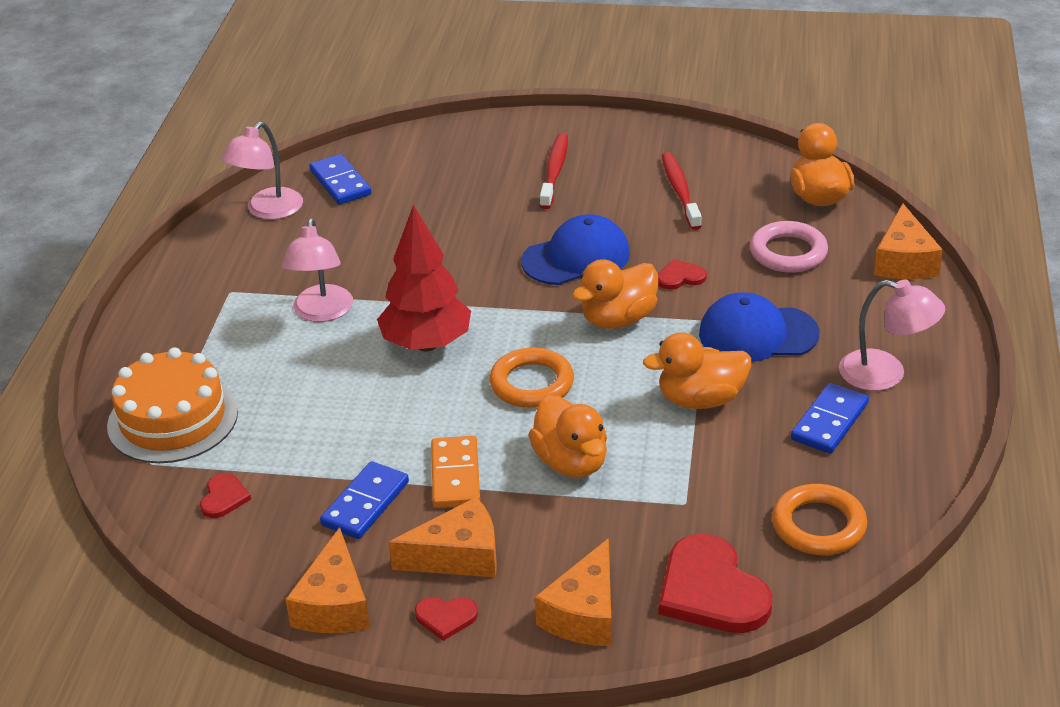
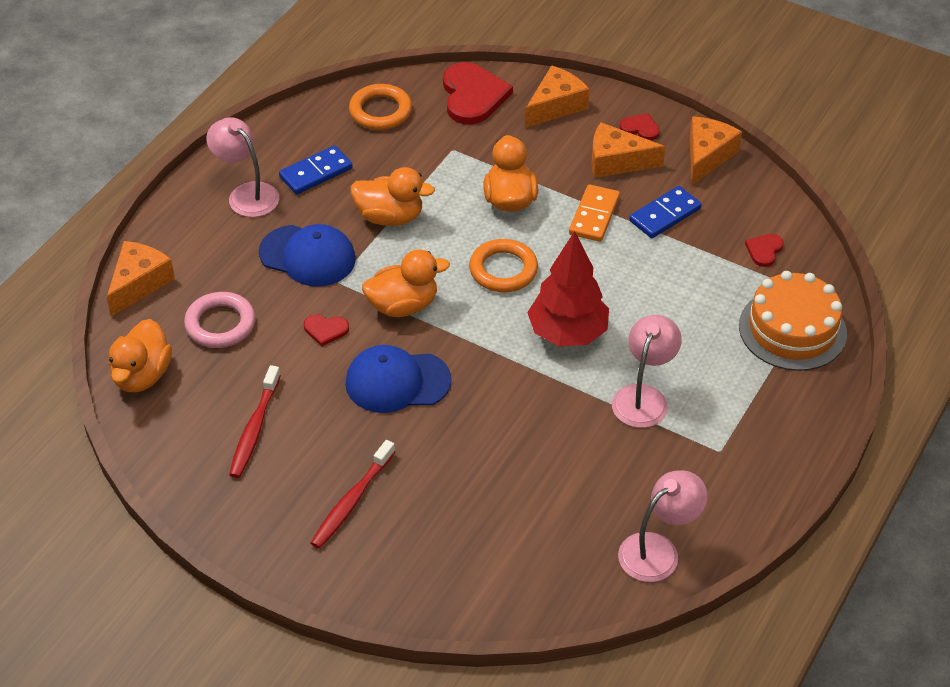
camera: 160 degrees left, 10 degrees up
blue domino [309,154,371,204] -> none

